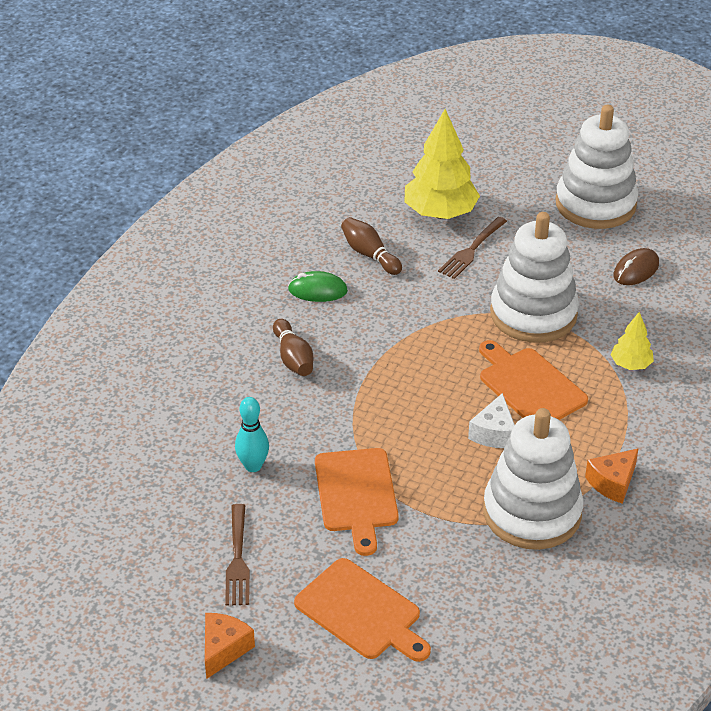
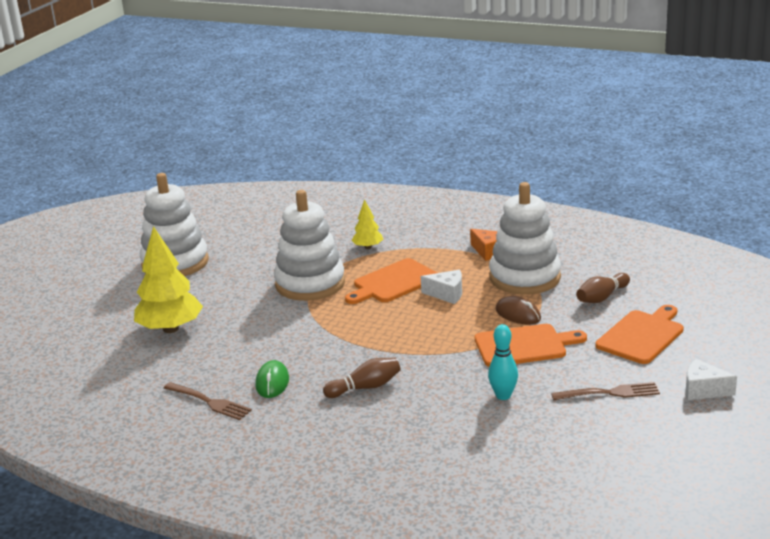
camera: 90 degrees left, 15 degrees down
orange cheese [205,613,255,679] -> white cheese [686,359,737,400]
brown bowling pin [341,217,402,275] -> brown bowling pin moved to [576,273,630,303]
brown fork [438,217,507,279] -> brown fork moved to [164,382,252,420]
brown mouse [613,248,659,285] -> brown mouse moved to [496,296,541,324]

